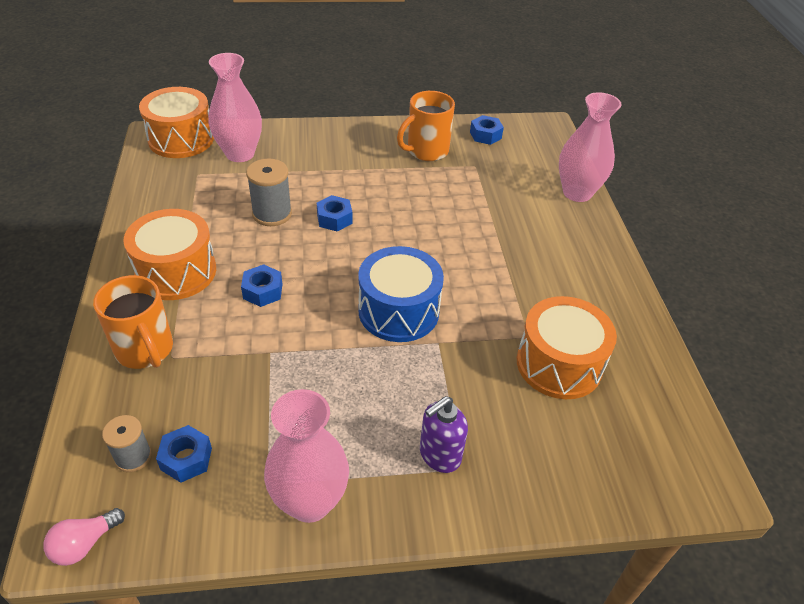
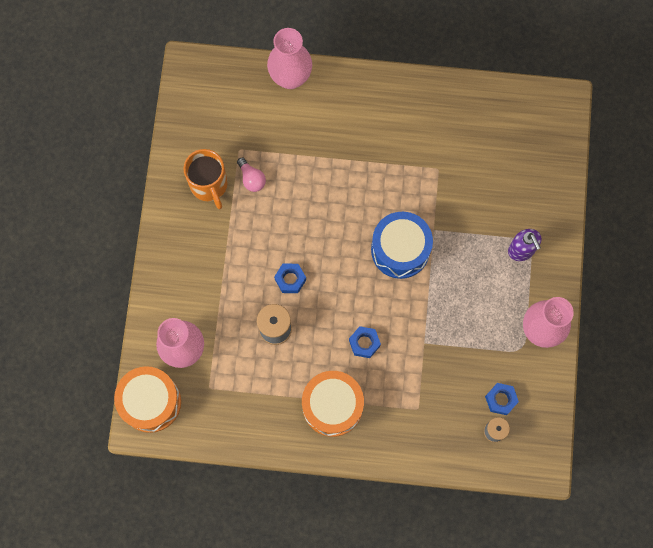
camera: 75 degrees left, 30 degrees up
pink light bulb [44,508,125,566] -> pink light bulb moved to [237,157,266,192]
orange mug [93,275,173,369] -> none
blue nut [470,115,504,145] -> none
orange drum [517,296,617,399] -> none

